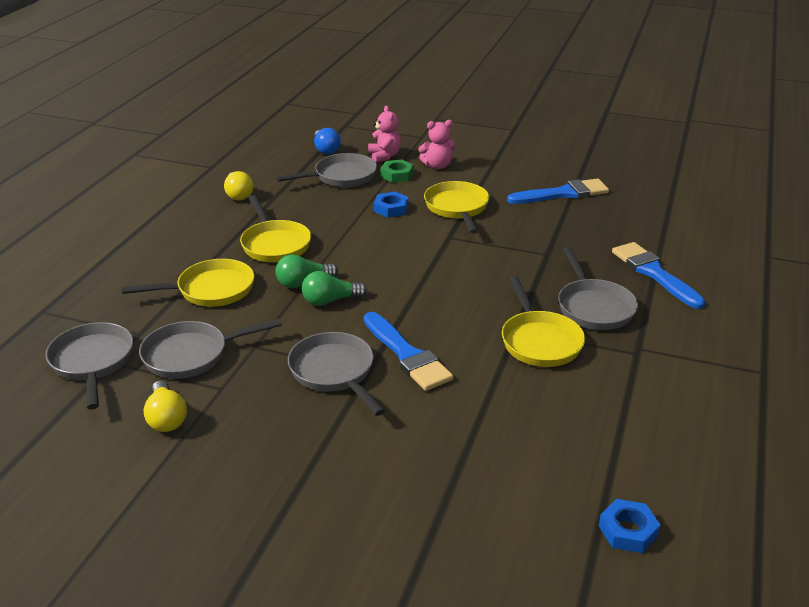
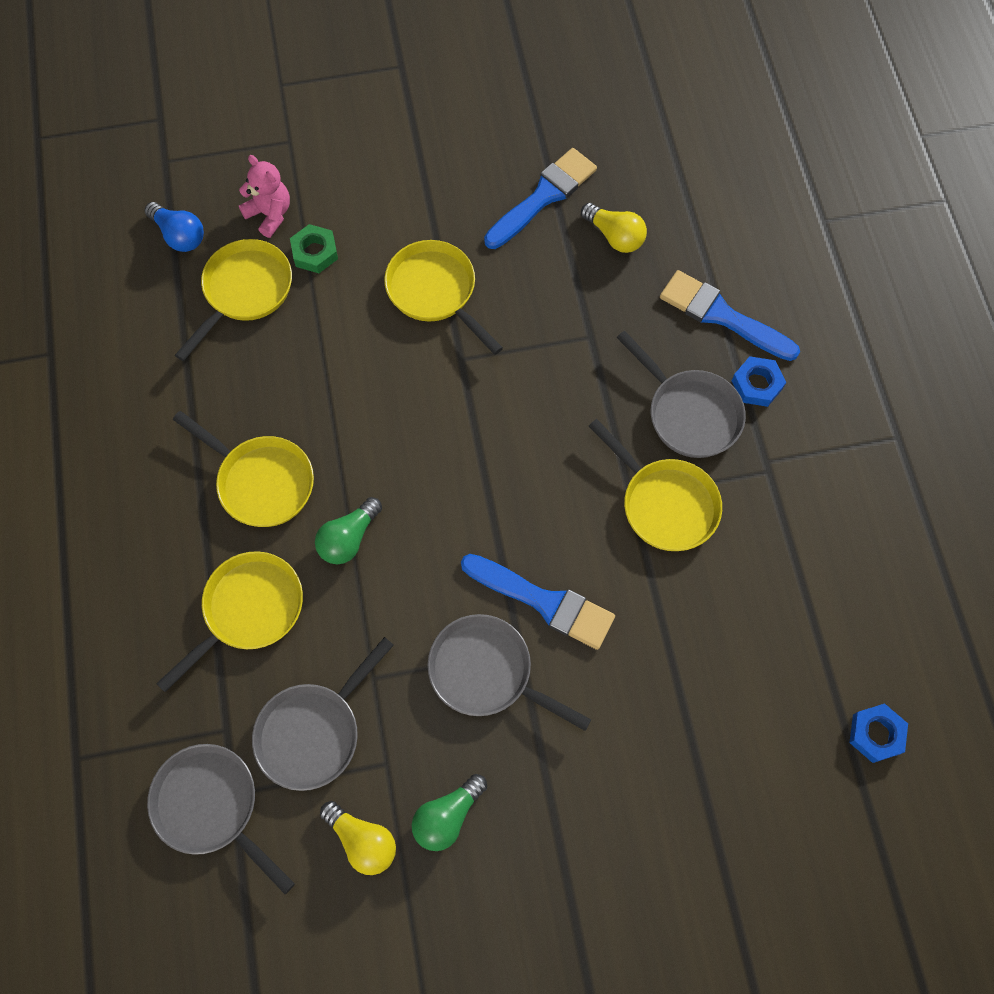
camera: 30 degrees left, 35 degrees up
yellow light bulb [224,171,254,200] -> yellow light bulb moved to [581,203,647,253]
grey pan [275,153,377,187] -> yellow pan [175,239,292,361]
green light bulb [302,271,367,306] -> green light bulb moved to [412,774,487,851]
blue nut [374,192,409,218] -> blue nut moved to [732,356,786,407]
pink teddy bear [418,120,455,169] -> none

